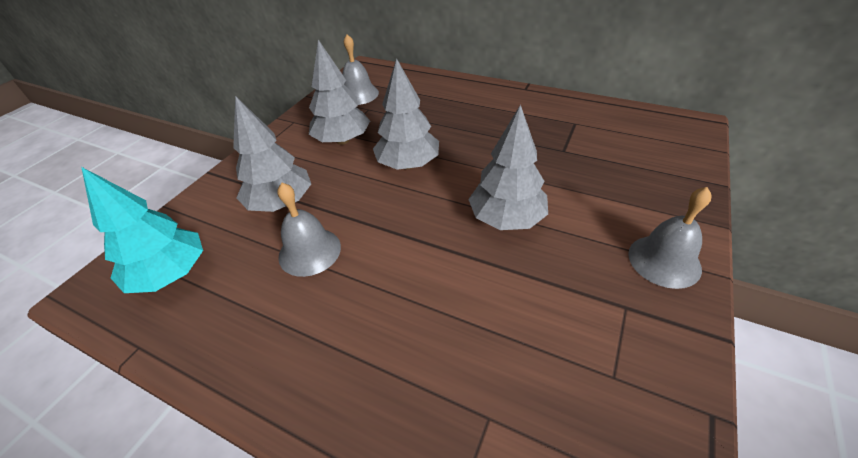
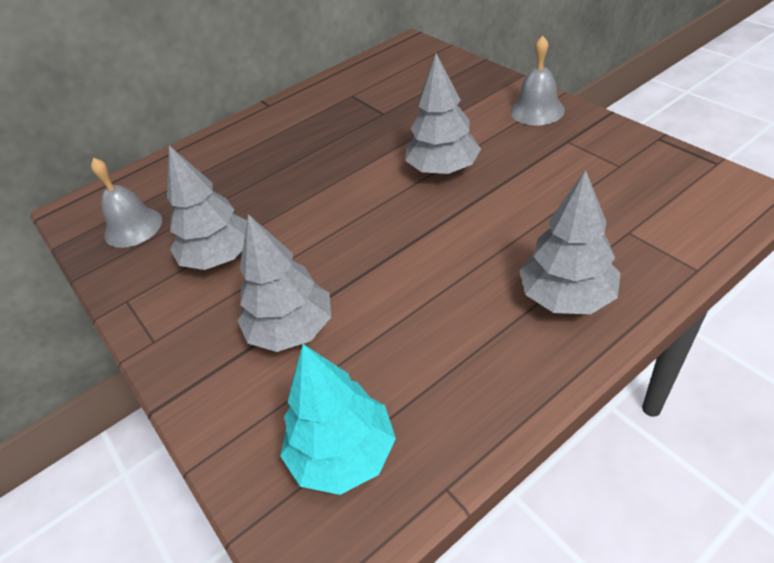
camera: 60 degrees left, 0 degrees up
grey bell [278,183,341,277] -> none
grey tree [373,58,439,170] -> grey tree moved to [520,170,620,314]

